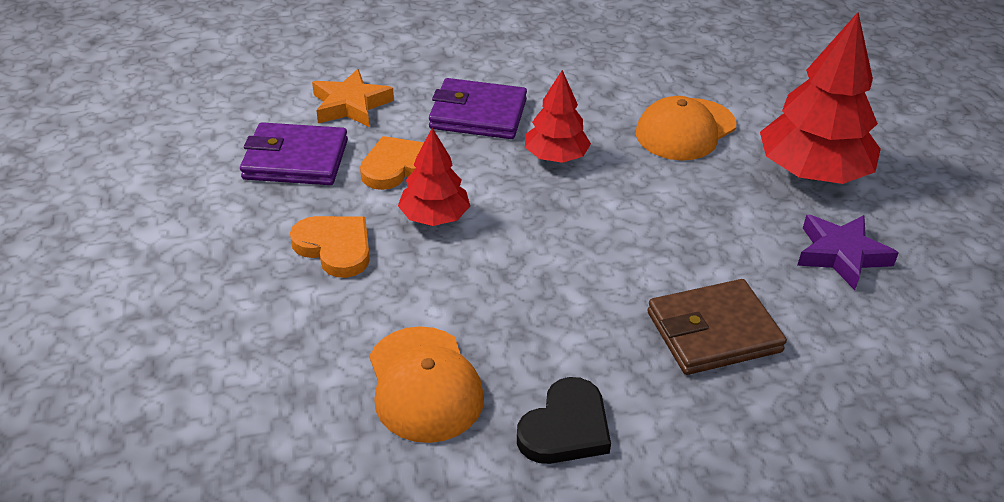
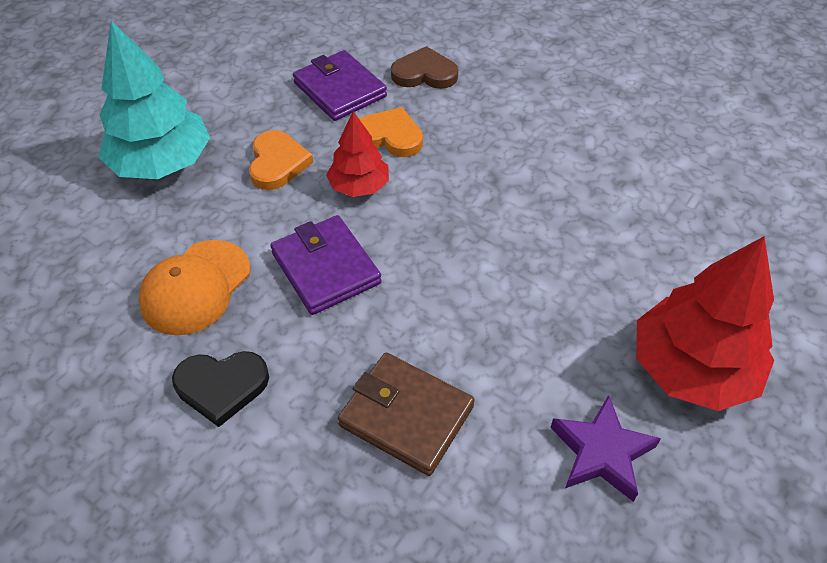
camera: 50 degrees right, 10 degrees up
orange star [312,69,394,127] -> brown heart [391,46,458,89]
purple wallet [429,78,527,139] -> purple wallet moved to [270,215,381,315]
red tree [525,70,591,163] -> none
orange cap [636,96,736,160] -> none
none -> turquoise tree [98,20,210,179]

